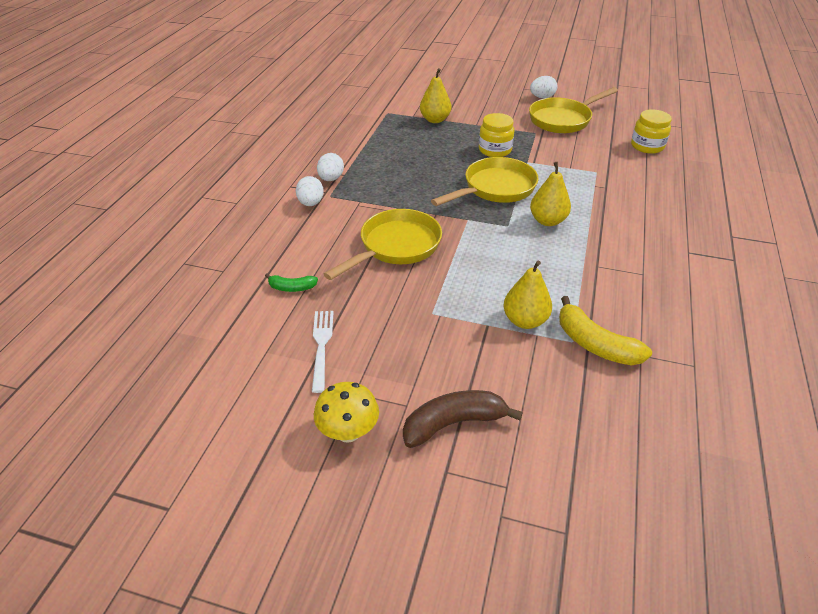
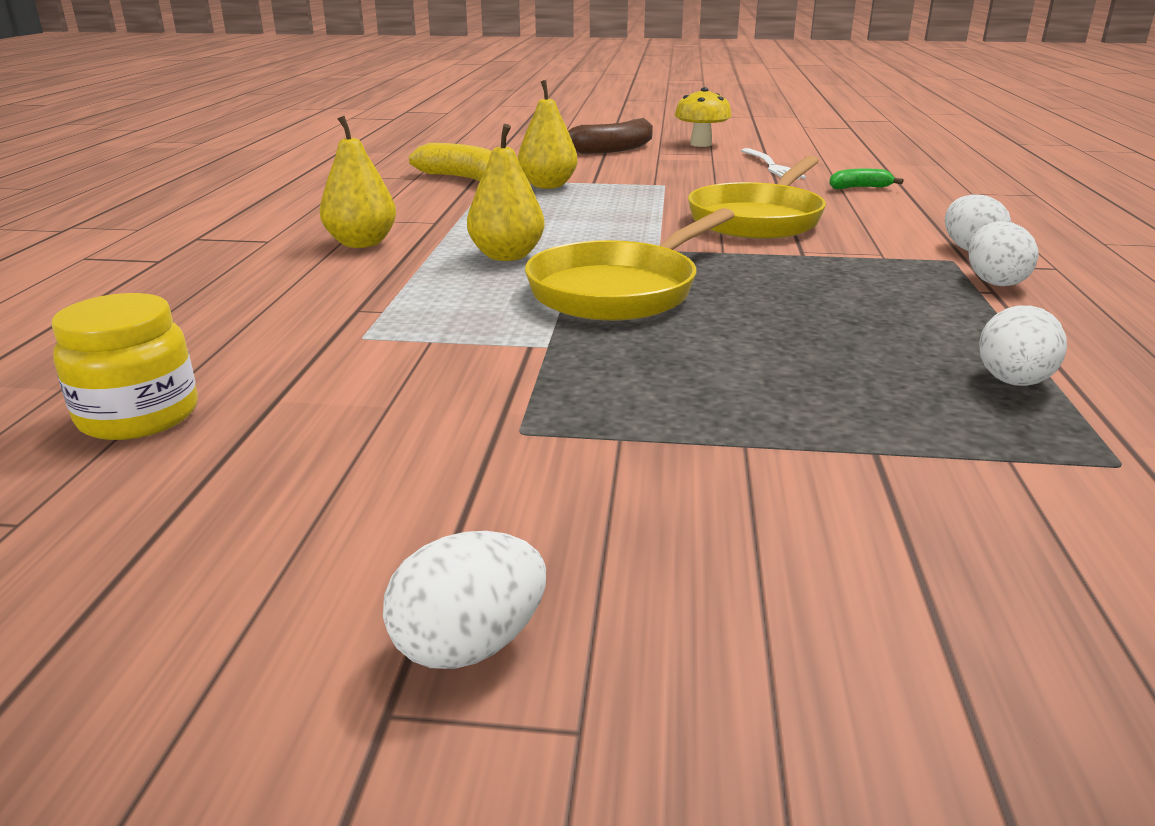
camera: 170 degrees right, 15 degrees down
yellow pear [420,68,451,123] -> yellow pear moved to [320,116,396,248]
yellow jar [479,113,514,157] -> none
yellow pan [529,87,618,133] -> none
none -> white egg [979,305,1067,386]

